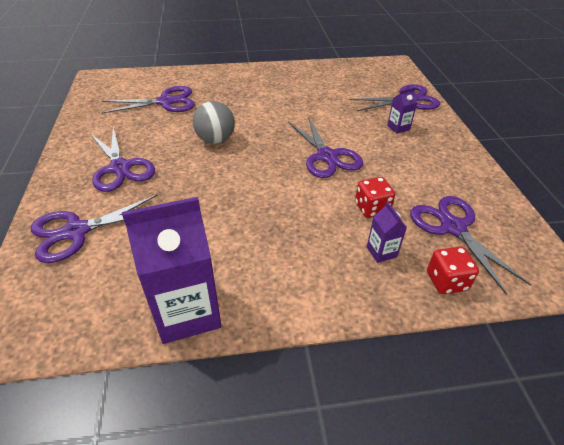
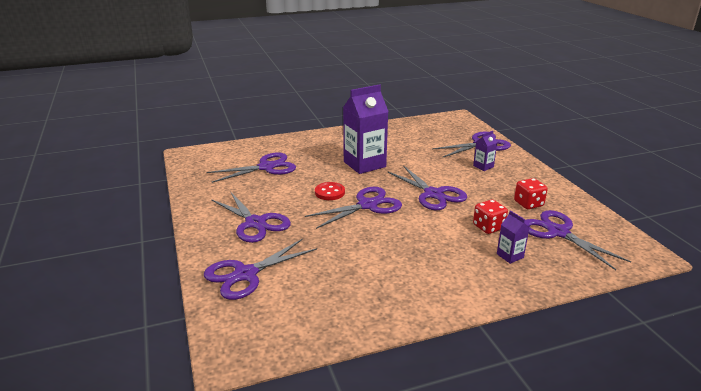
camera: 10 degrees left, 15 degrees down
purple carton [122,197,221,344] -> purple carton moved to [343,84,389,174]
grey ball [193,101,235,144] -> red button [315,182,345,200]
red dice [427,247,479,294] -> red dice moved to [514,178,547,209]
none -> purple scissors [305,187,402,229]

